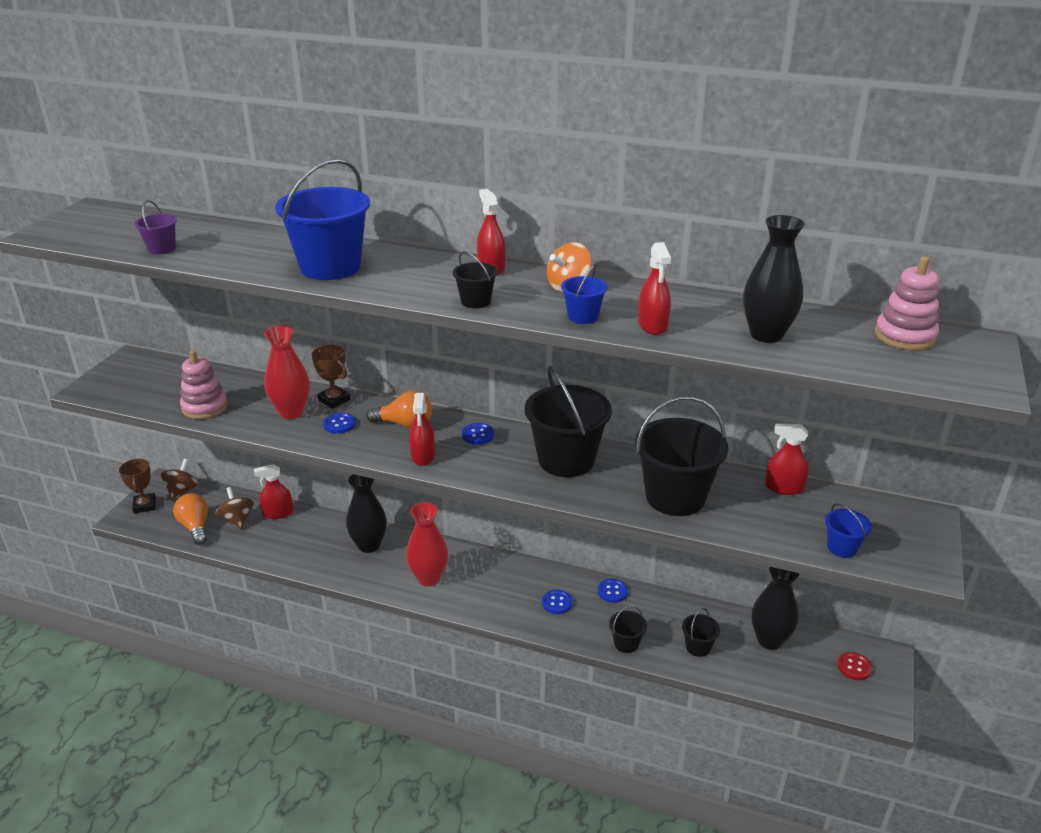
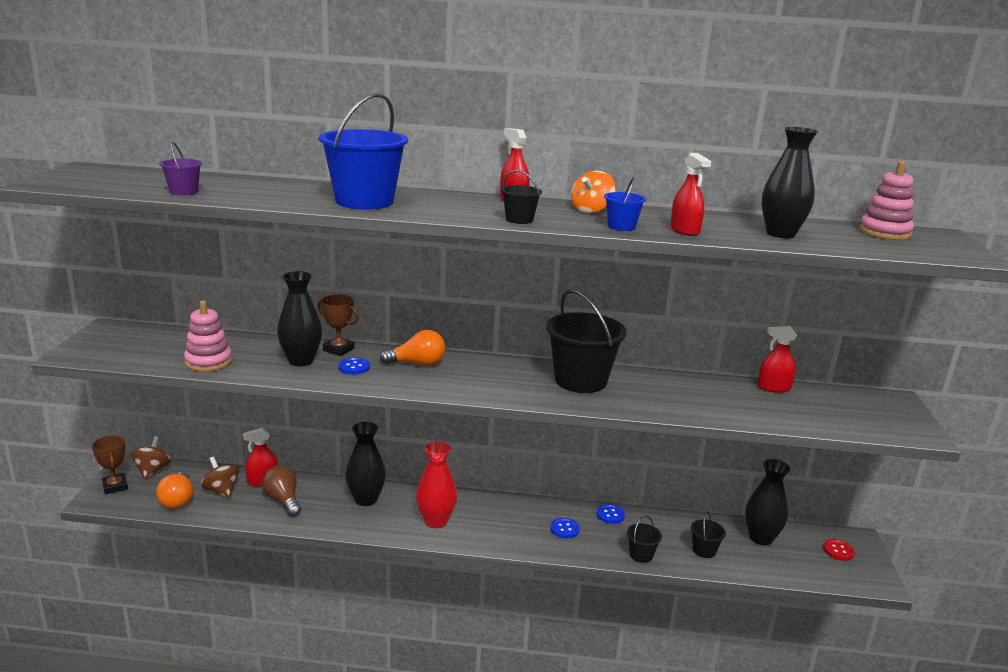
camera: 15 degrees left, 10 degrees down
orange light bulb [173,493,208,545] -> orange light bulb turned 150 degrees counterclockwise [156,472,193,509]
red vase [264,325,310,419] -> black vase [277,271,322,366]
red spray bottle [409,393,435,466] -> none
blue button [462,423,494,445] -> none
black bucket [635,396,729,516] -> none
blue bucket [825,503,872,558] -> none
none -> brown light bulb [262,466,301,517]

